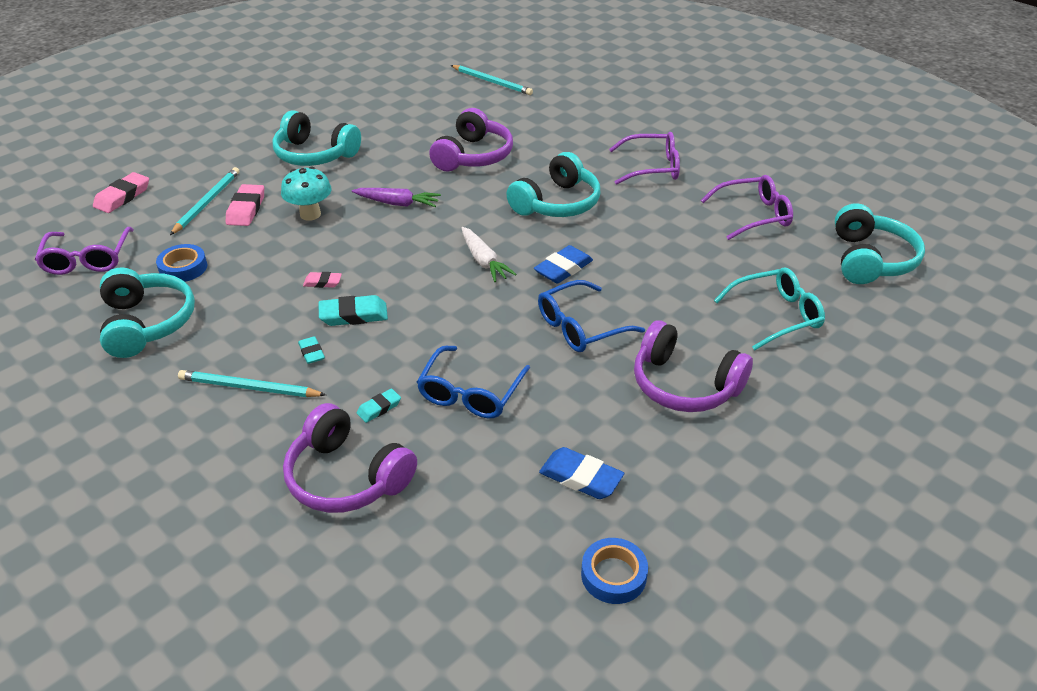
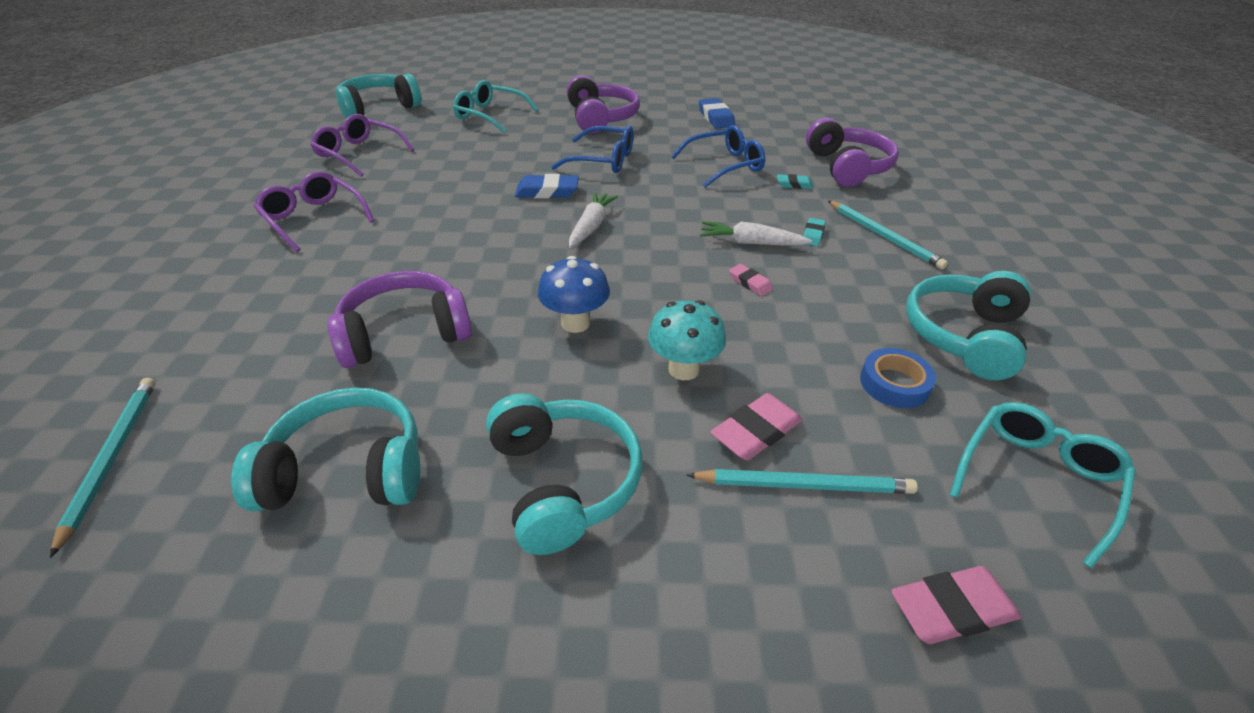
camera: 135 degrees left, 0 degrees up
purple glasses [35,227,134,275] -> turquoise glasses [950,402,1136,568]
turquoise pencil [170,167,240,235] -> turquoise pencil turned 150 degrees counterclockwise [686,469,917,494]
turquoise eraser [319,295,388,326] -> white carrot [700,221,812,246]
purple carrot [352,188,441,207] -> blue mushroom [538,256,610,333]
turquoise headphones [506,152,600,217] -> turquoise headphones moved to [231,387,420,511]
blue tape [581,538,648,604] -> none

